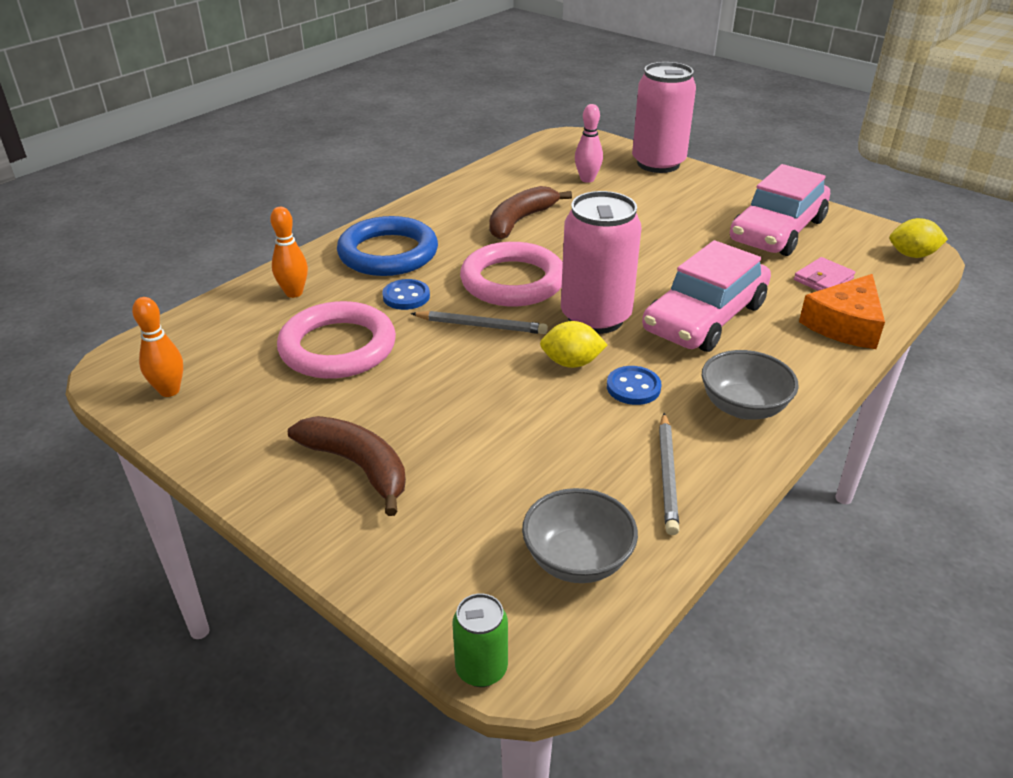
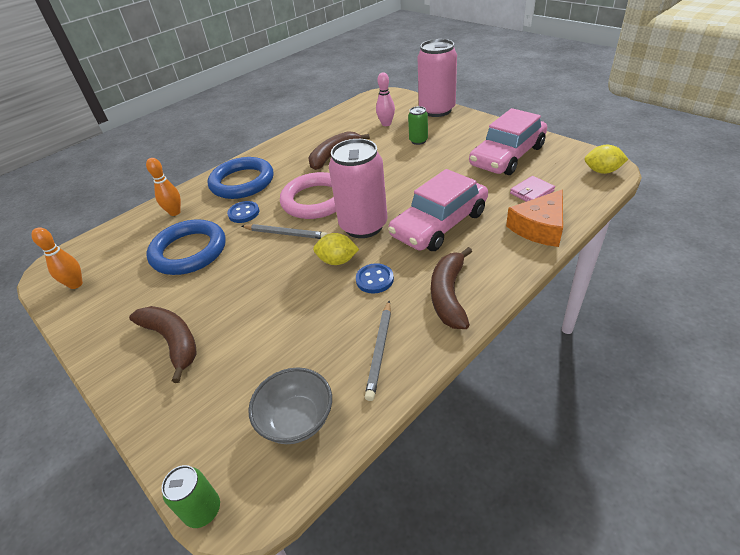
camera: 10 degrees right, 5 degrees up
pink ring [277,301,396,379] -> blue ring [147,219,226,275]
grey bowl [702,350,799,420] -> brown banana [431,247,472,329]
none -> green can [408,106,428,145]

